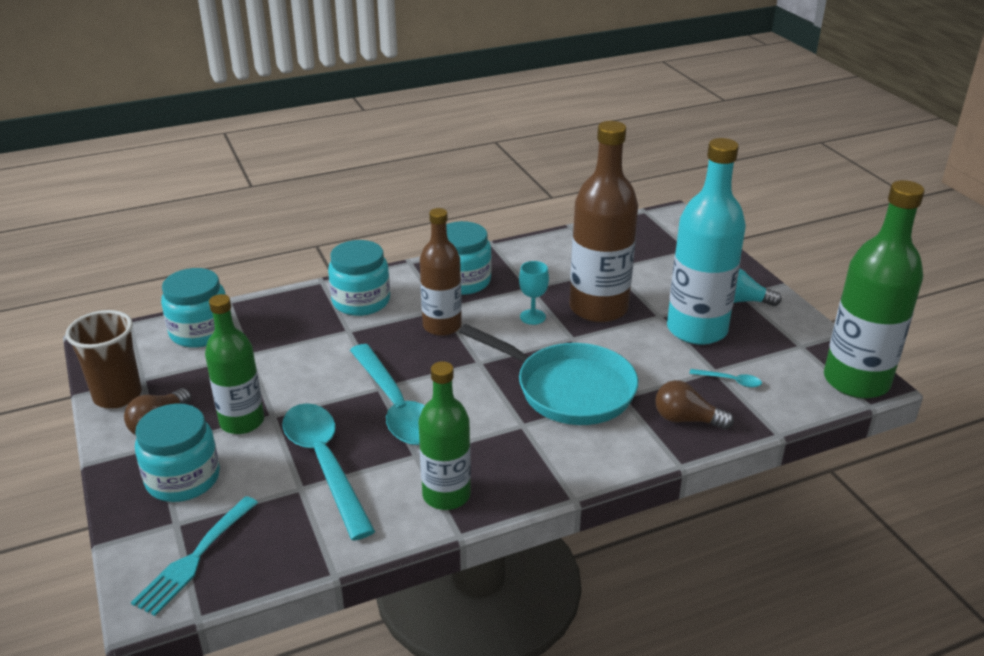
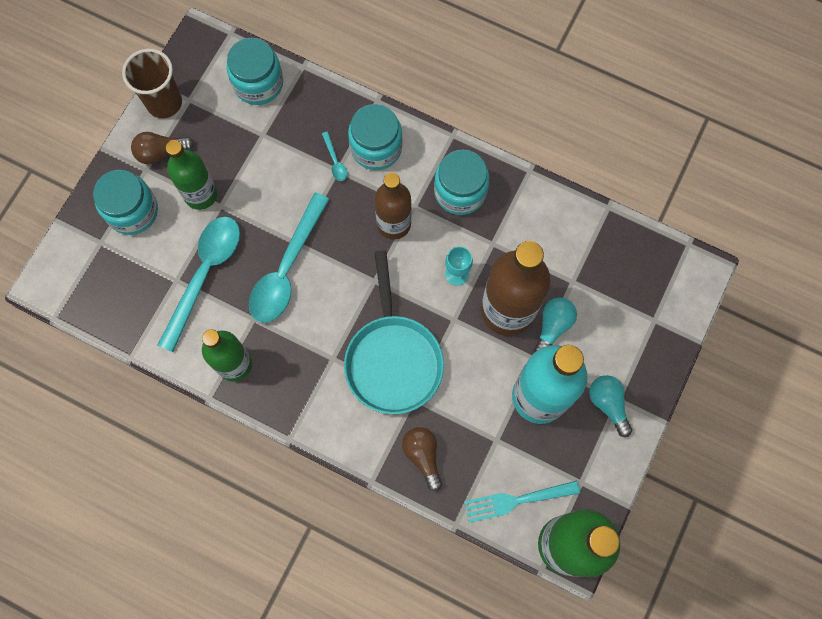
camera: 50 degrees right, 40 degrees up
turquoise fork [131,496,258,616] -> turquoise fork moved to [464,480,580,523]
turquoise spoon [689,369,762,388] -> turquoise spoon moved to [322,131,347,181]
none -> turquoise light bulb [534,298,577,352]

